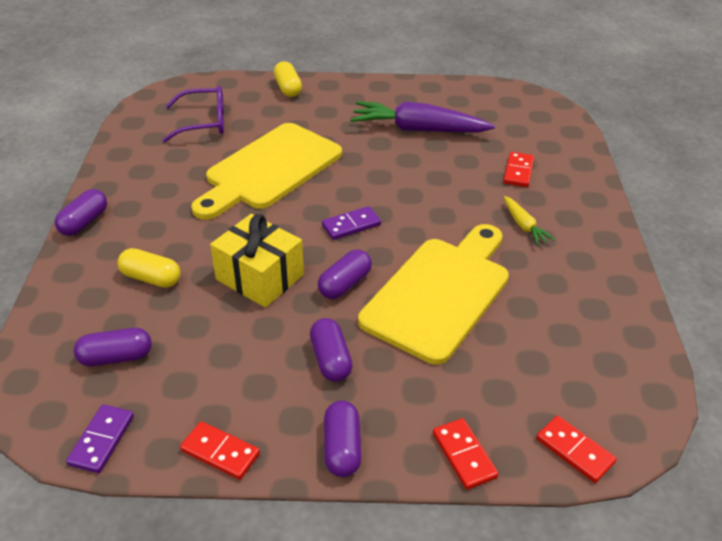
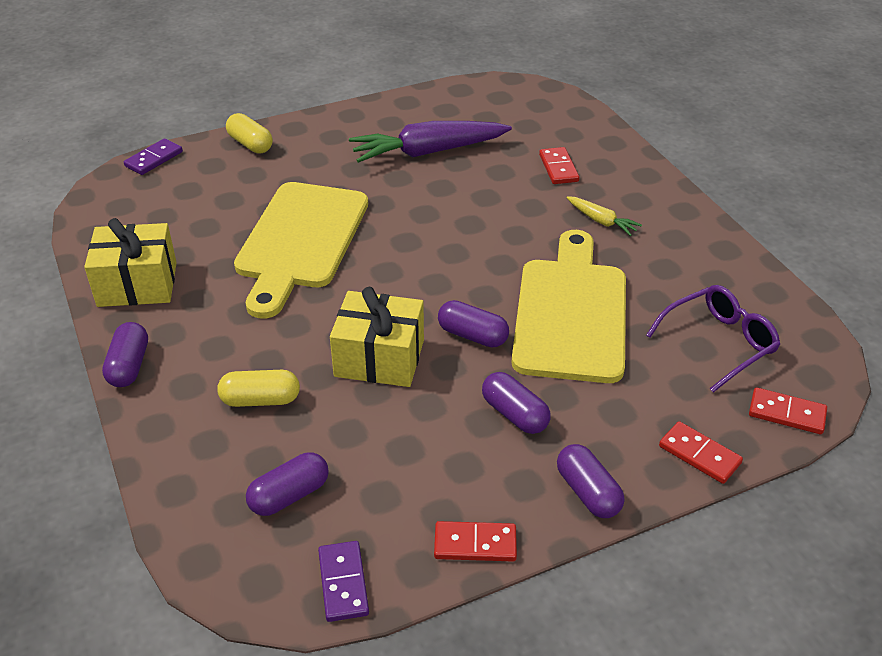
camera: 25 degrees left, 0 degrees up
purple glasses [162,85,224,142] -> purple glasses moved to [646,285,780,392]
purple capsule [318,250,372,299] -> purple capsule turned 75 degrees counterclockwise [438,300,509,348]
purple domino [322,206,381,240] -> purple domino moved to [124,138,183,175]
none -> yellow gift [84,218,177,307]

